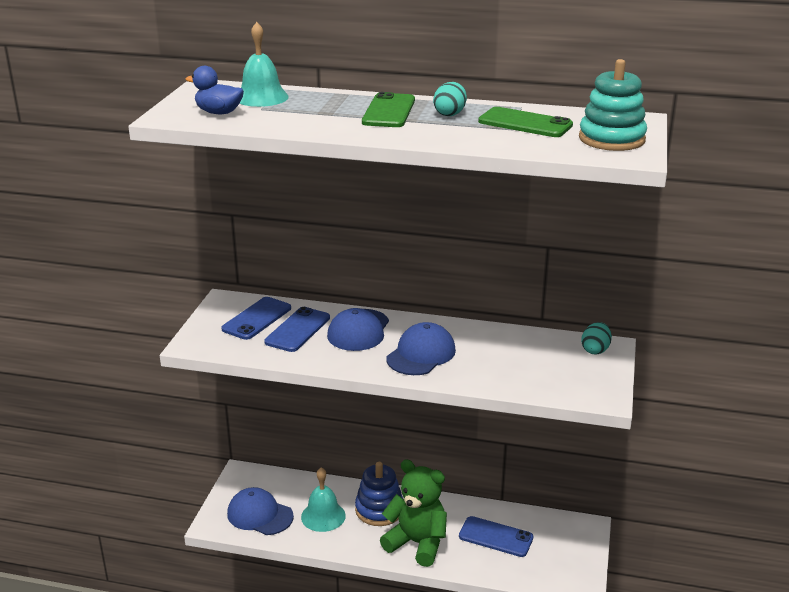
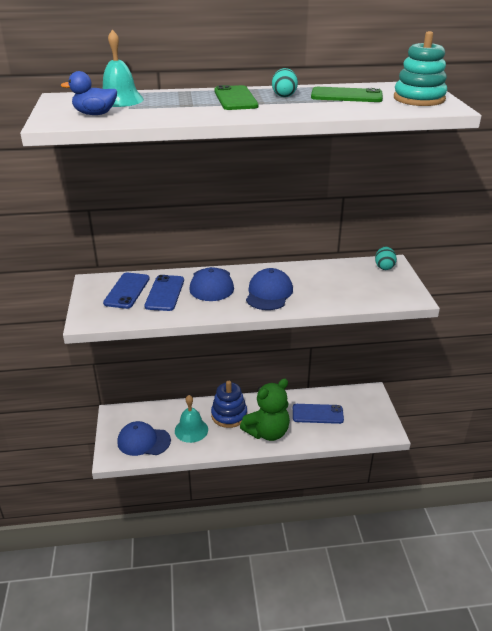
camera: 20 degrees left, 5 degrees up
green teddy bear [380,459,447,567] -> green teddy bear turned 135 degrees clockwise [240,379,290,441]

